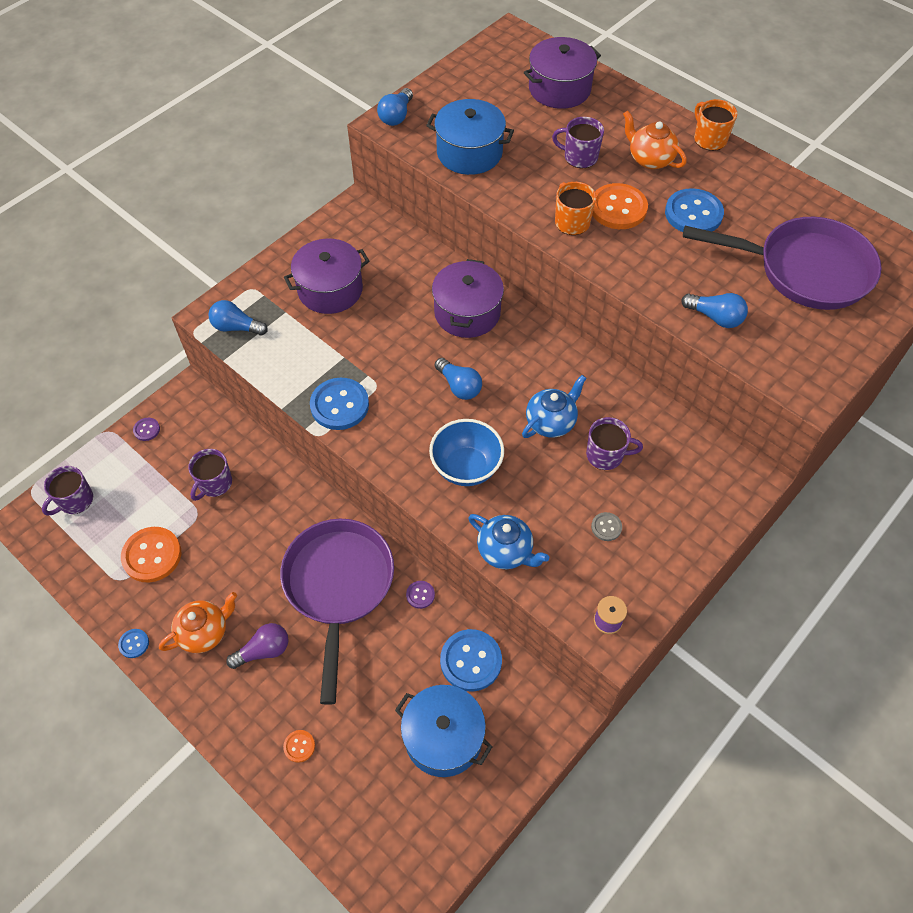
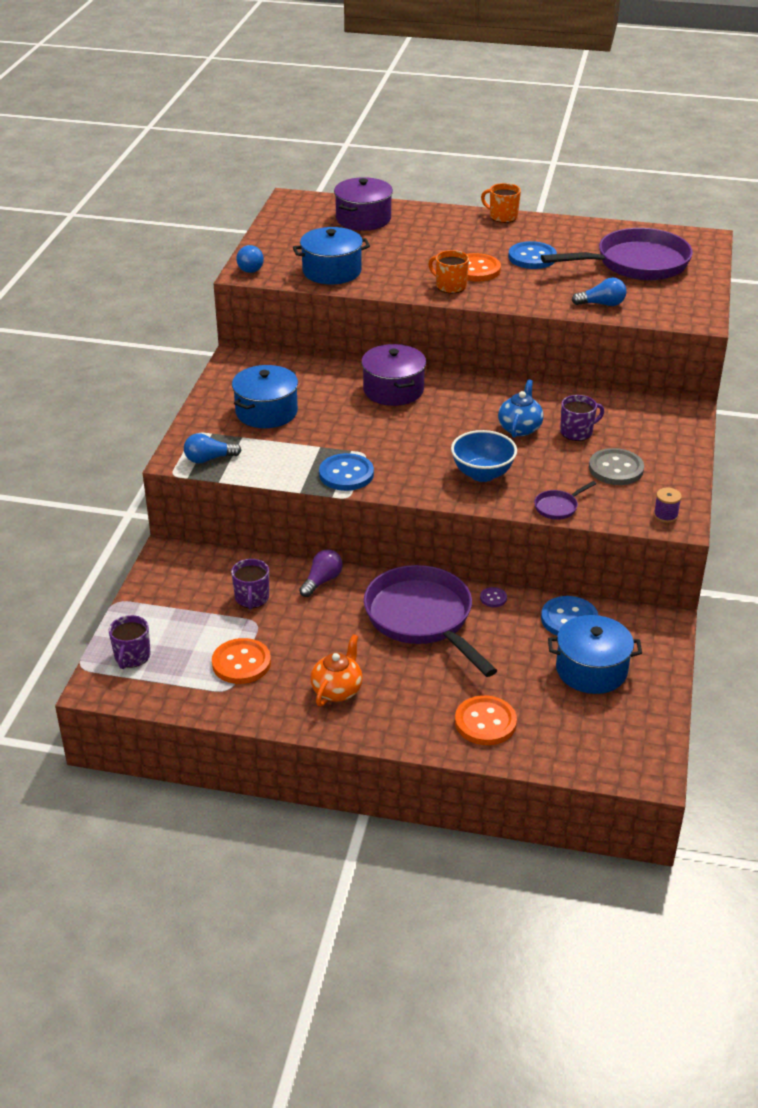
camera: 30 degrees left, 20 degrees down
blue button [118,629,149,658] -> none
purple button [133,418,160,441] -> none
purple light bulb [226,623,289,669] -> purple light bulb moved to [299,549,343,597]
orange button [283,730,315,763] -> orange button [455,695,517,745], size x2.07
purple pot [284,238,370,314] -> blue pot [232,365,298,428]
blue light bulb [435,358,482,400] -> none
blue teapot [468,514,549,569] -> purple pan [534,481,596,520]
purple mug [552,117,604,168] -> none
grey button [591,512,622,541] -> grey button [589,448,644,485], size x2.07
orange teapot [623,111,687,169] -> none

